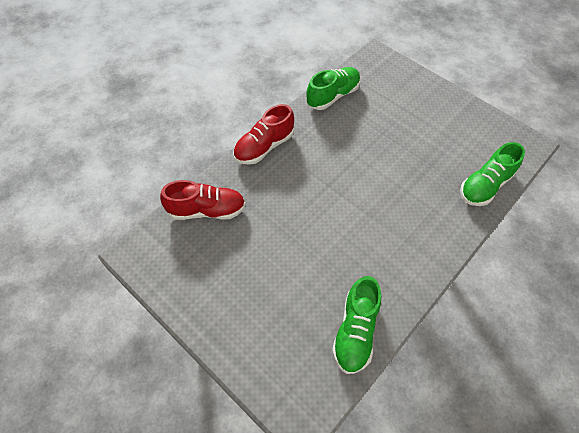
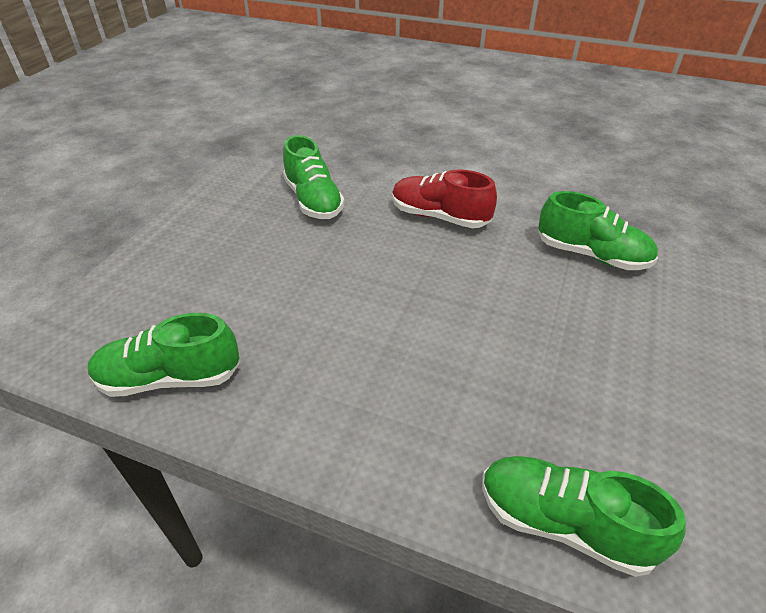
camera: 70 degrees right, 15 degrees down
red shoe [160,180,246,220] -> green shoe [283,135,345,219]

